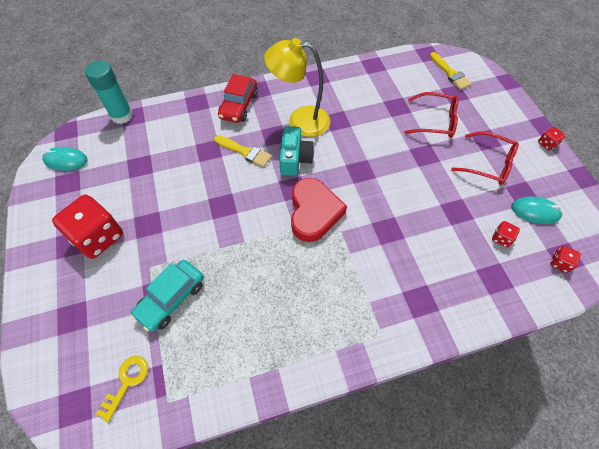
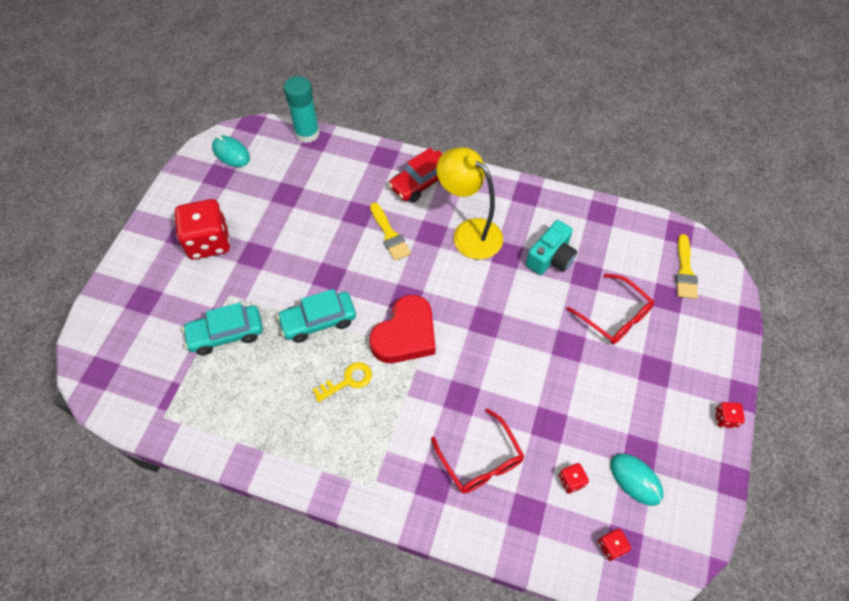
camera: 35 degrees right, 0 degrees up
yellow key [96,356,148,422] -> yellow key moved to [312,362,372,402]
turquoise camera [279,126,314,176] -> turquoise camera moved to [526,220,577,275]
red glasses [451,131,519,185] -> red glasses moved to [431,408,524,494]
none -> turquoise car [277,289,356,343]

